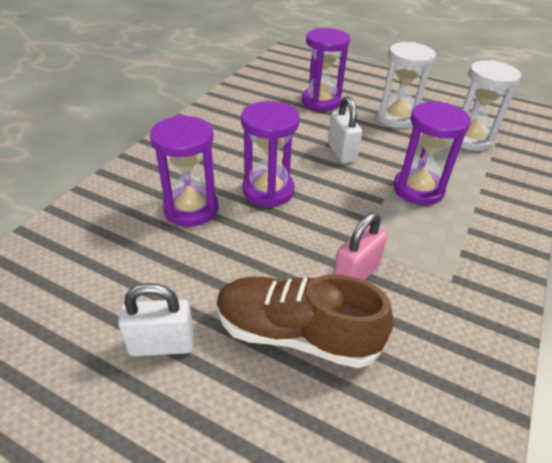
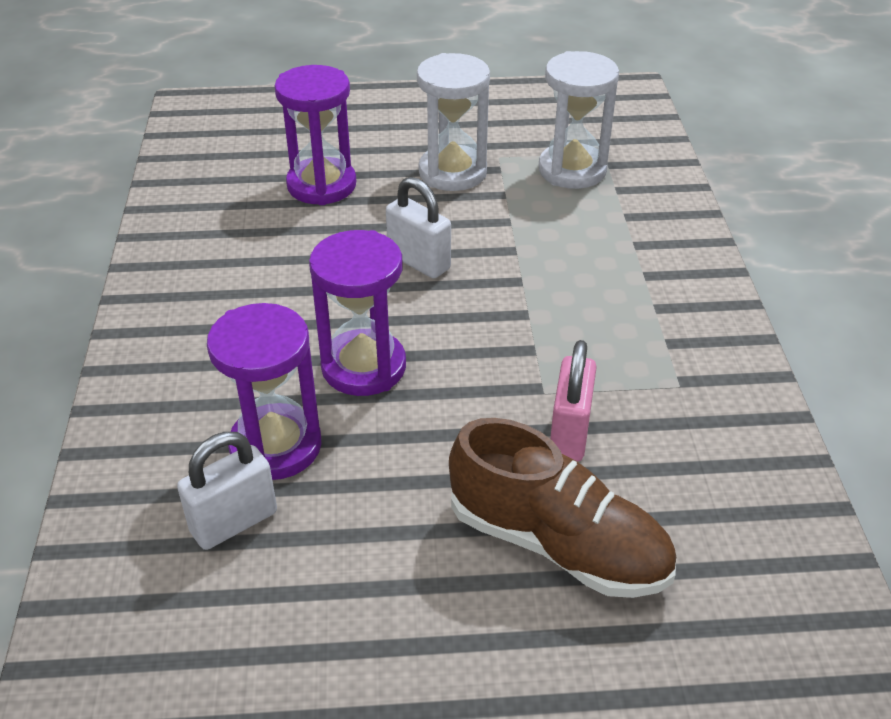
camera: 30 degrees left, 0 degrees up
white padlock [118,283,194,356] -> white padlock moved to [177,432,277,550]
brown shoe [217,275,394,368] -> brown shoe turned 135 degrees counterclockwise [449,418,676,598]
purple hourglass [393,101,471,205] -> none

